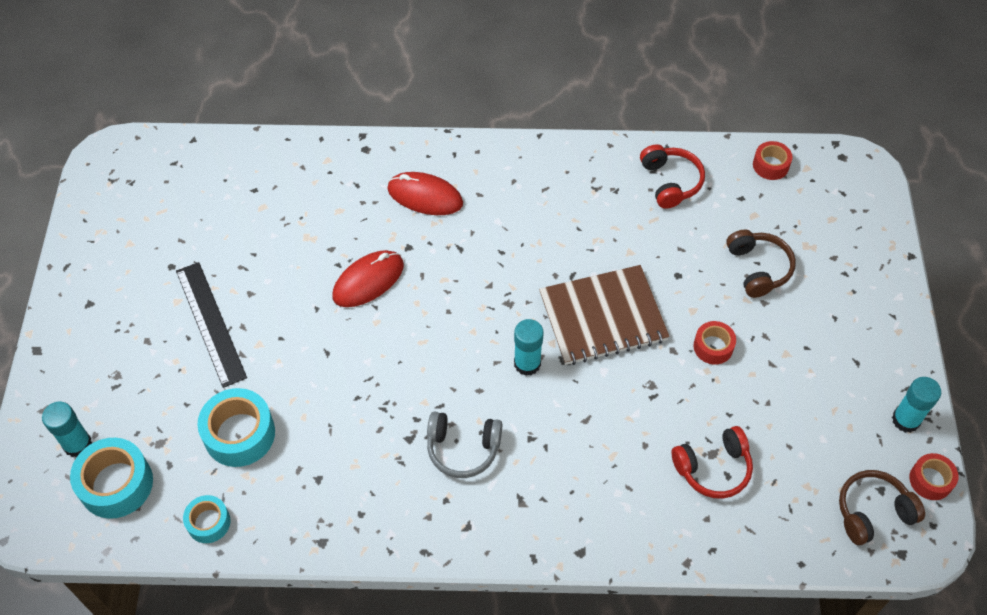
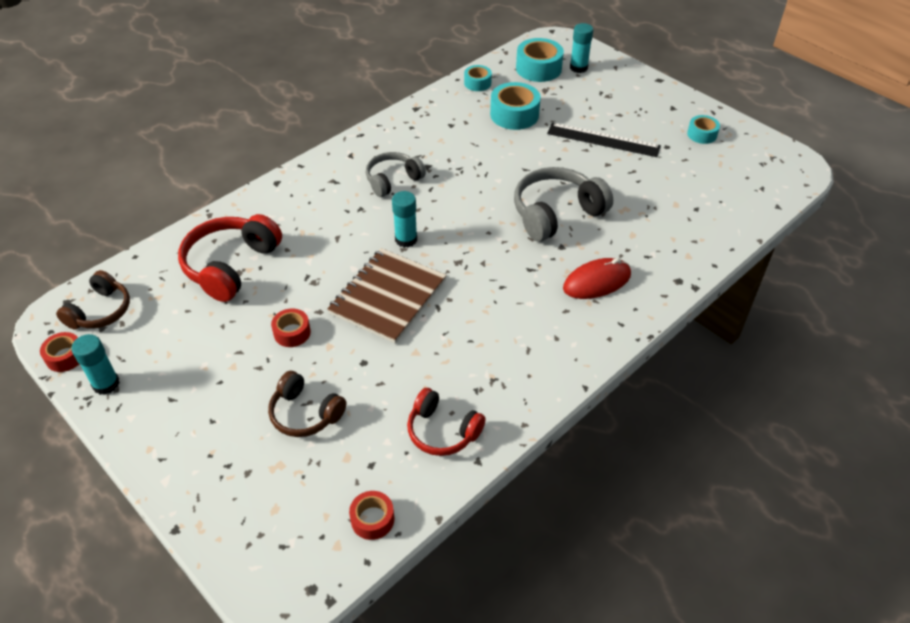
camera: 135 degrees right, 10 degrees down
red mouse [332,250,404,307] -> grey headphones [514,167,613,242]
red headphones [671,426,753,499] -> red headphones [178,214,282,302], size x1.57
none -> turquoise tape [687,115,720,144]

